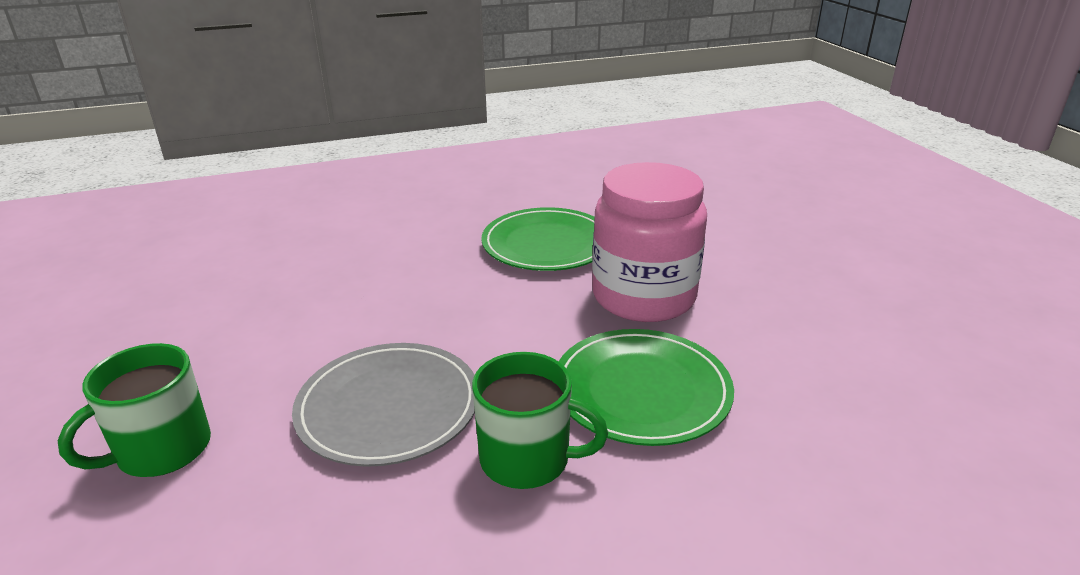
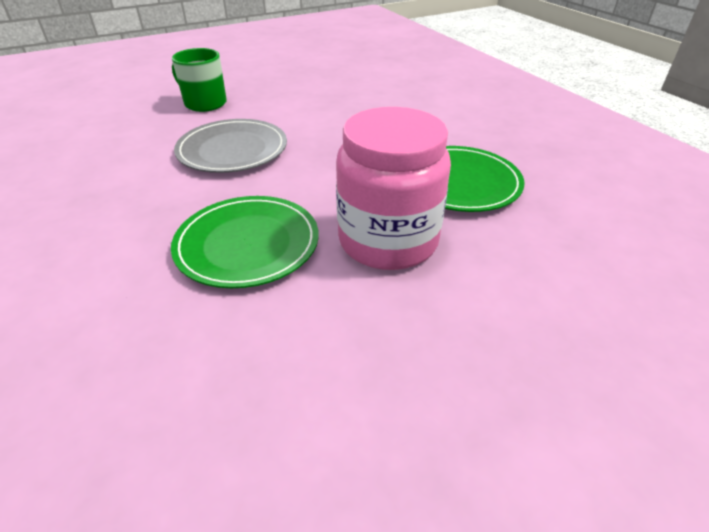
camera: 80 degrees right, 10 degrees up
green mug [472,352,608,489] -> none

